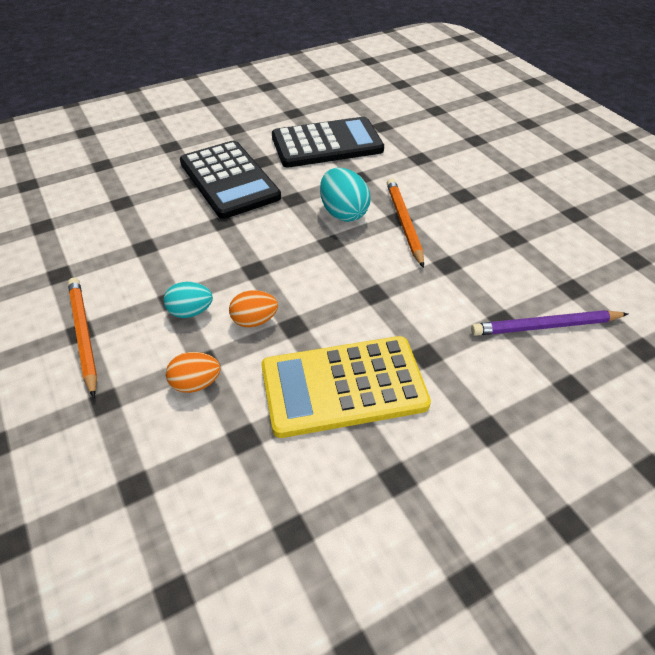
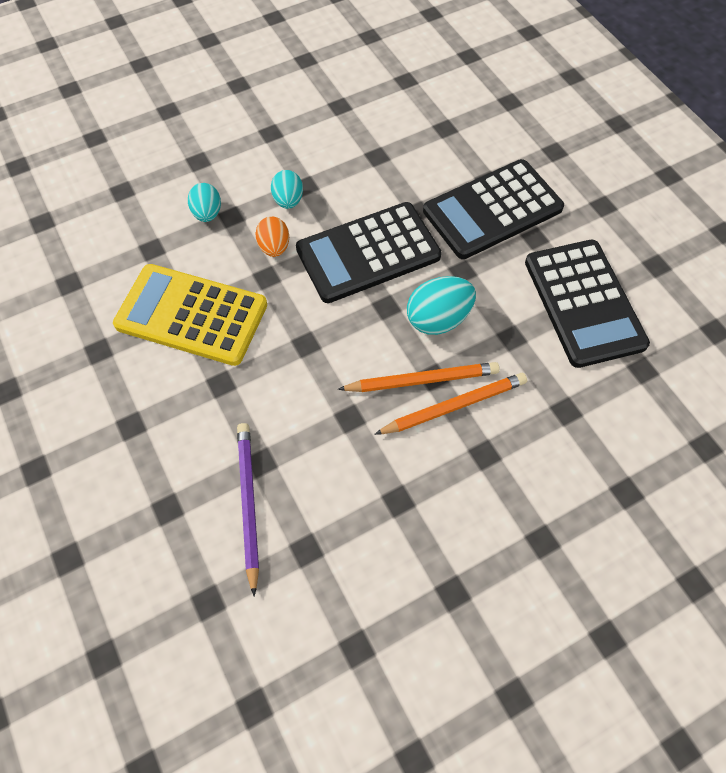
camera: 90 degrees right, 15 degrees up
orange pencil [68,278,97,398] -> orange pencil moved to [374,373,527,435]
orange egg [166,352,220,393] -> turquoise egg [188,183,221,222]
yellow calculator [261,336,431,438] -> yellow calculator turned 60 degrees counterclockwise [113,264,267,366]
none -> black calculator [296,202,442,303]

